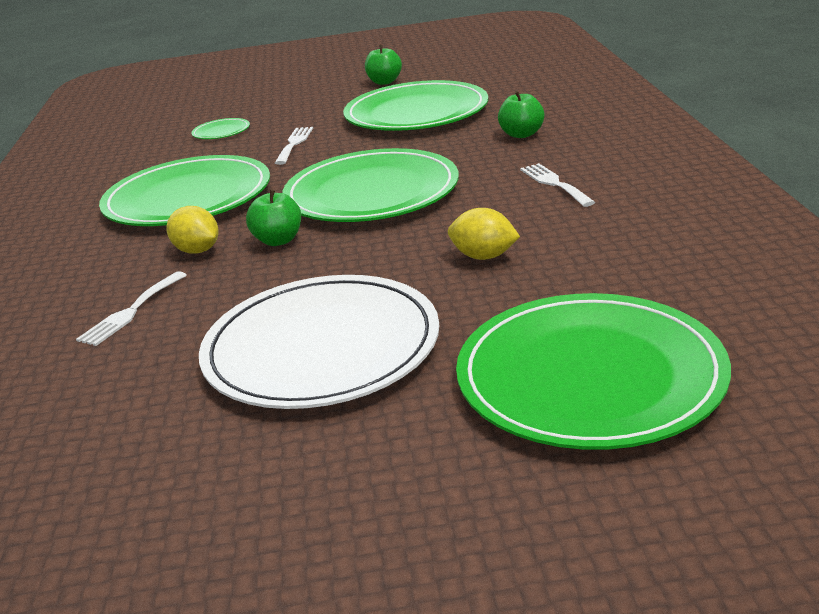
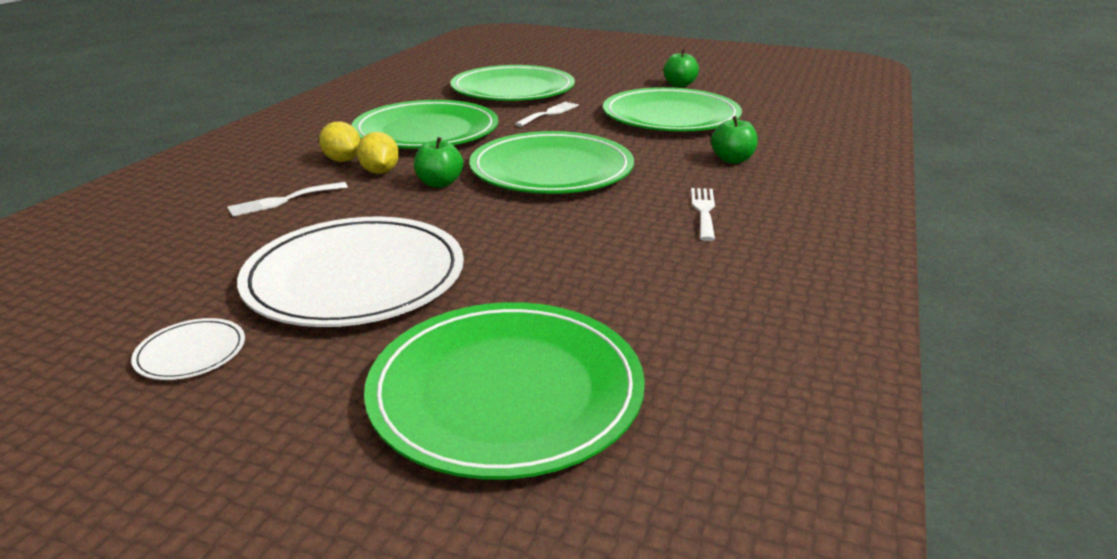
camera: 25 degrees right, 0 degrees up
green plate [191,118,250,139] -> green plate [450,65,575,101], size x2.44
yellow lemon [448,208,520,260] -> yellow lemon moved to [319,121,361,162]
none -> white plate [131,318,245,380]

